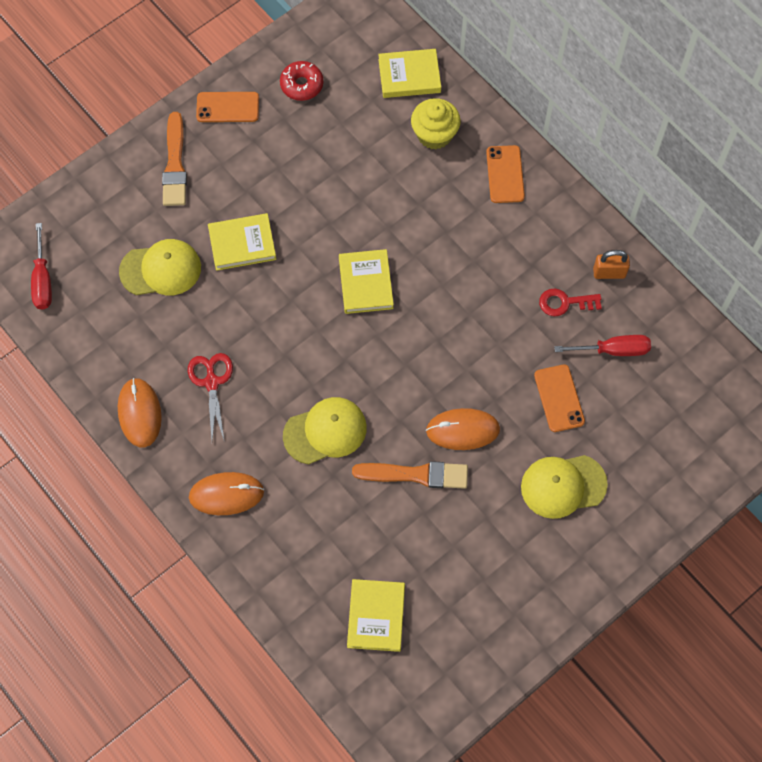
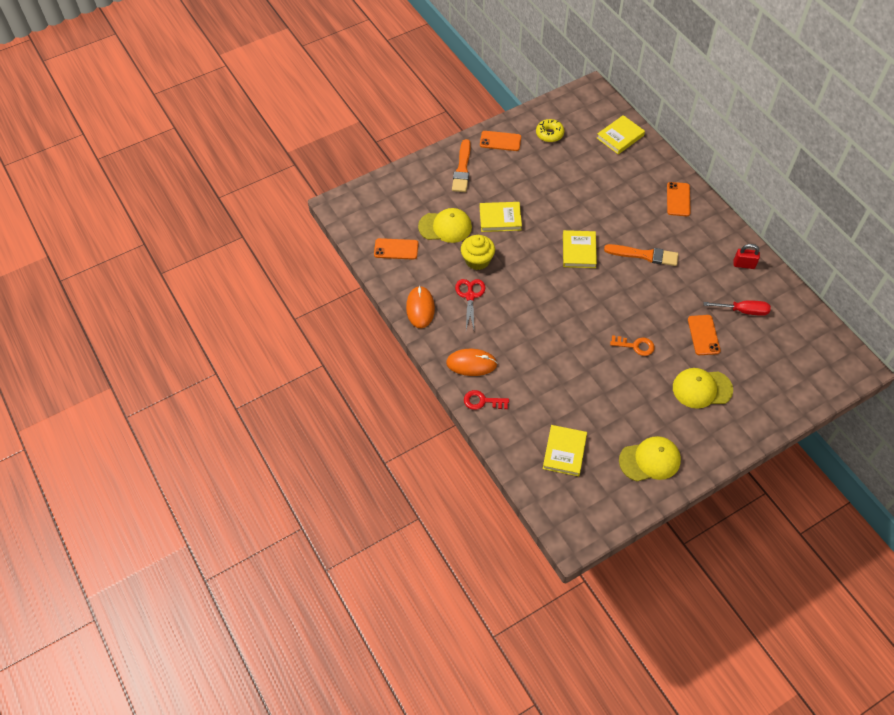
camera: 10 degrees right, 10 degrees down
red screwdriver [31,223,52,309] -> none
red donut [280,61,323,101] -> yellow donut [536,119,564,142]
yellow cap [283,397,367,464] -> yellow cap moved to [619,436,681,481]
orange brush [352,461,468,489] -> orange brush moved to [604,244,678,266]
yellow book [378,49,441,98] -> yellow book turned 45 degrees counterclockwise [597,115,645,154]
yellow cupcake [411,98,461,149] -> yellow cupcake moved to [461,235,495,270]
orange mouse [426,408,500,450] -> orange key [610,335,655,356]
red key [539,288,602,316] -> red key moved to [464,390,509,410]
orange padlock [593,250,630,279] -> red padlock [734,244,760,269]
none -> orange phone [374,238,418,260]

